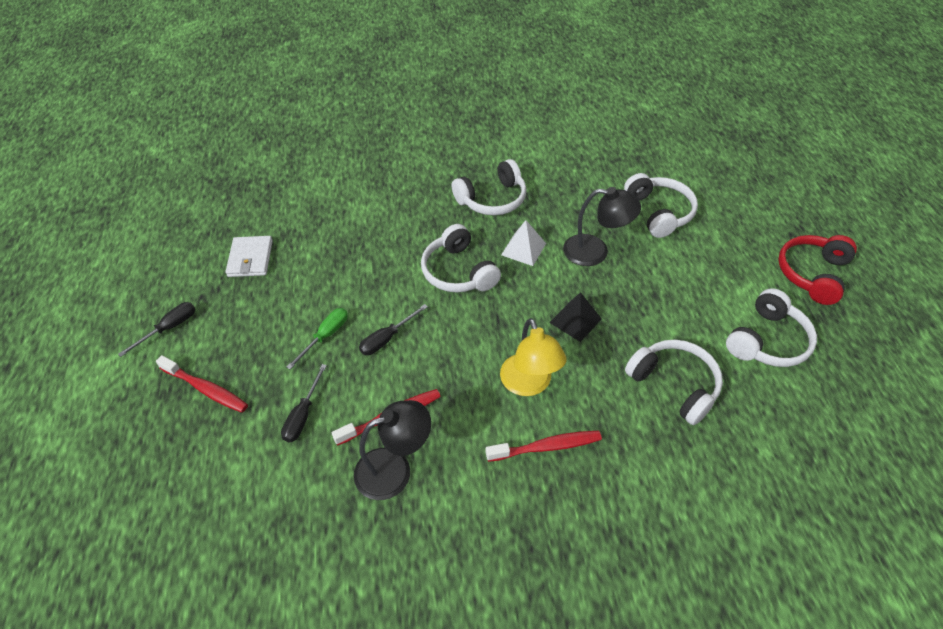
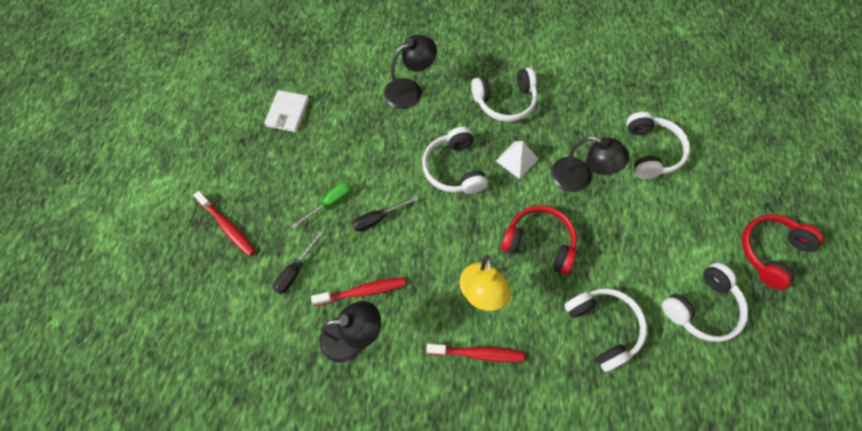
camera: 15 degrees right, 15 degrees up
black screwdriver [118,302,195,357] -> none
black pyramid [549,292,602,342] -> red headphones [501,206,577,275]
none -> black lamp [384,35,437,109]

